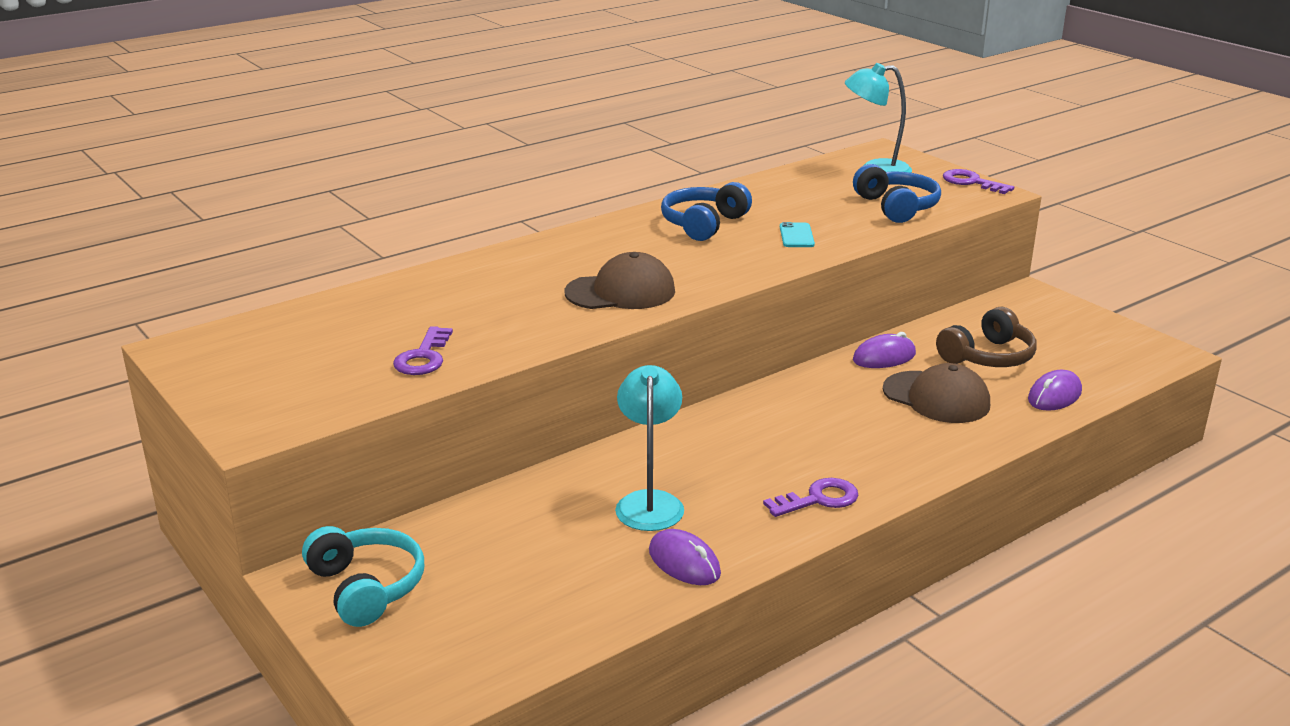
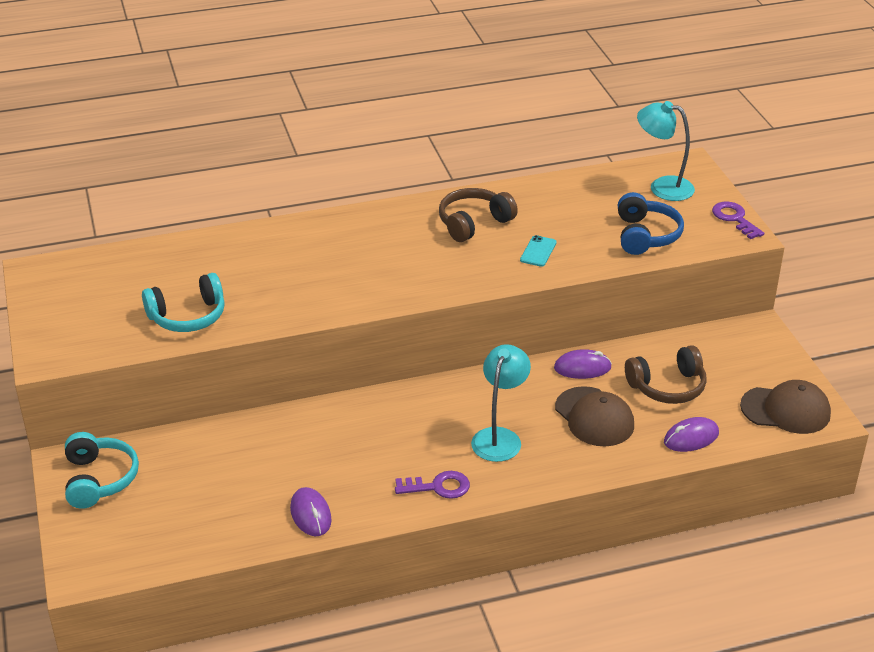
camera: 20 degrees right, 10 degrees up
purple key [393,326,453,375] -> turquoise headphones [142,273,225,332]
brown cap [565,252,675,309] -> brown cap moved to [740,380,831,434]
turquoise lamp [615,365,684,531] -> turquoise lamp moved to [471,344,531,462]
blue headphones [661,182,752,241] -> brown headphones [439,188,518,242]

